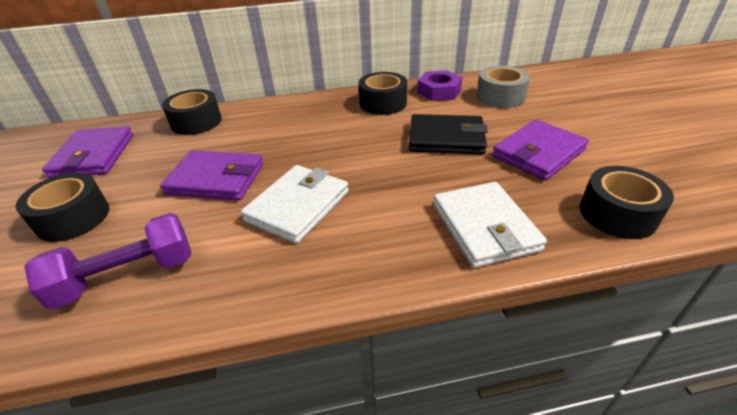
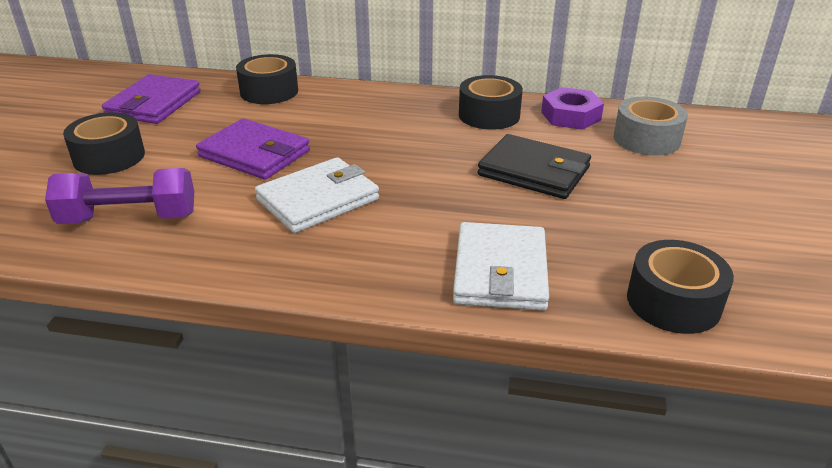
camera: 20 degrees right, 5 degrees down
purple wallet [492,119,589,181] -> none

